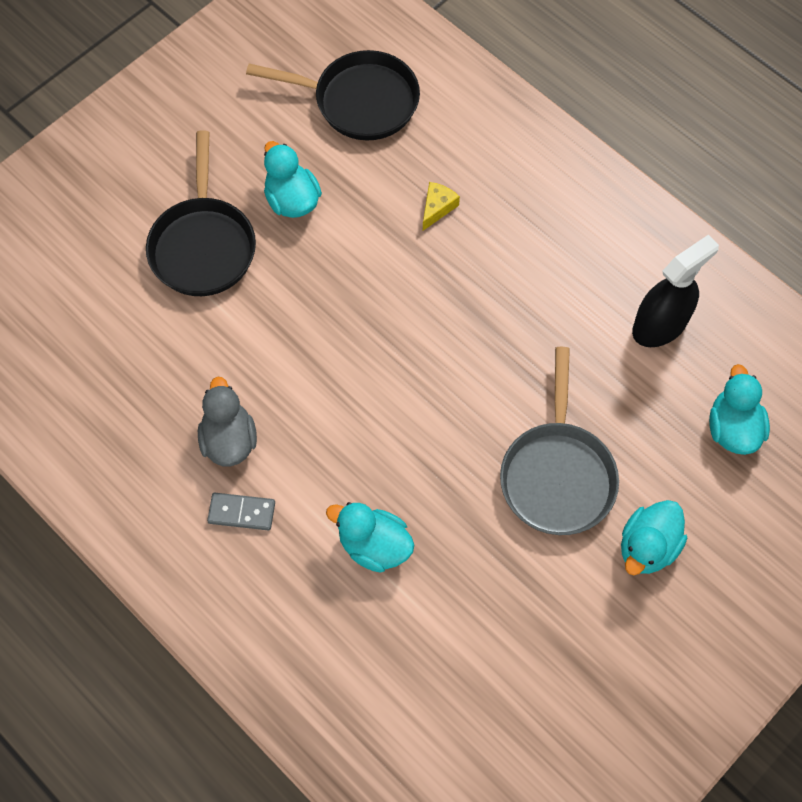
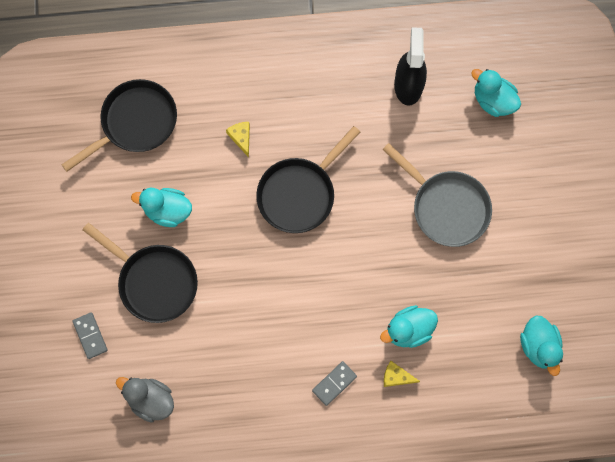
camera: 50 degrees left, 10 degrees up
grey duck [198,377,257,466] -> grey duck moved to [116,377,174,423]
turquoise duck [621,500,687,575] -> turquoise duck moved to [520,316,563,376]
none -> grey domino [72,312,108,359]
none -> black pan [256,126,360,233]
none -> yellow cheese [384,361,420,387]

